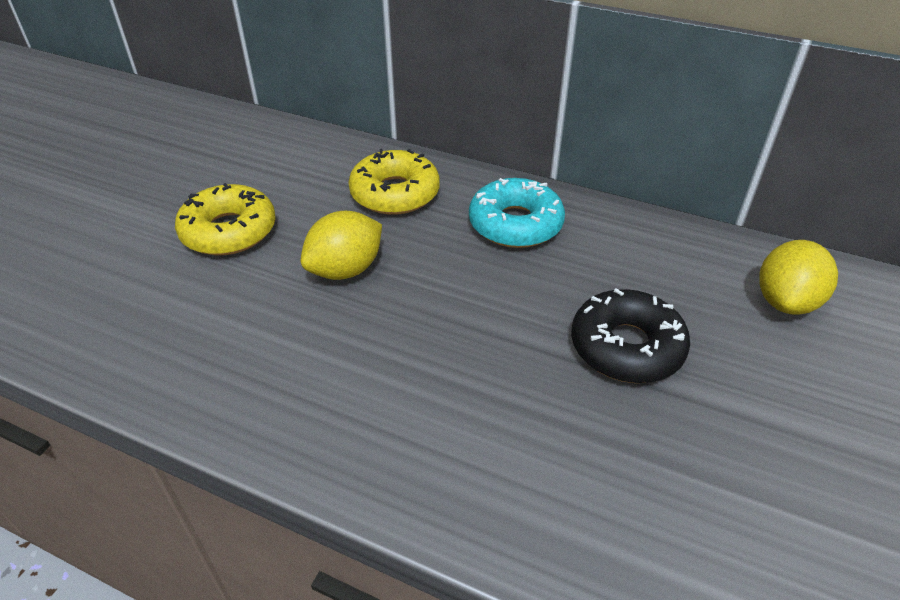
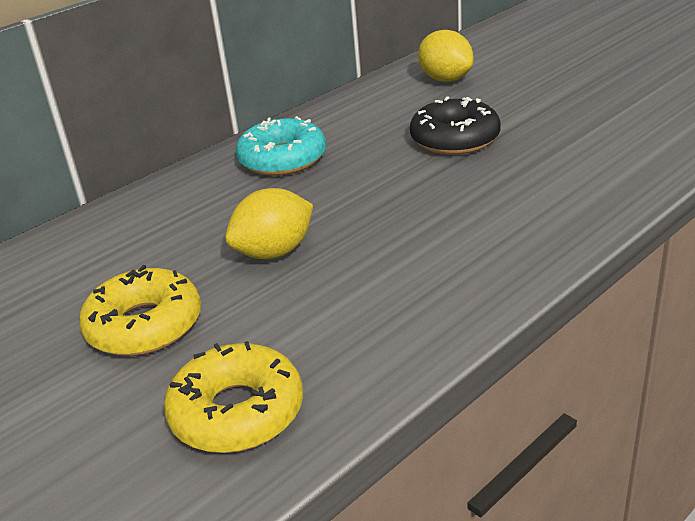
camera: 65 degrees left, 10 degrees down
yellow lemon [301,211,382,280] -> yellow lemon turned 75 degrees clockwise [225,188,313,259]
yellow donut [348,149,440,215] -> yellow donut moved to [164,341,303,453]

